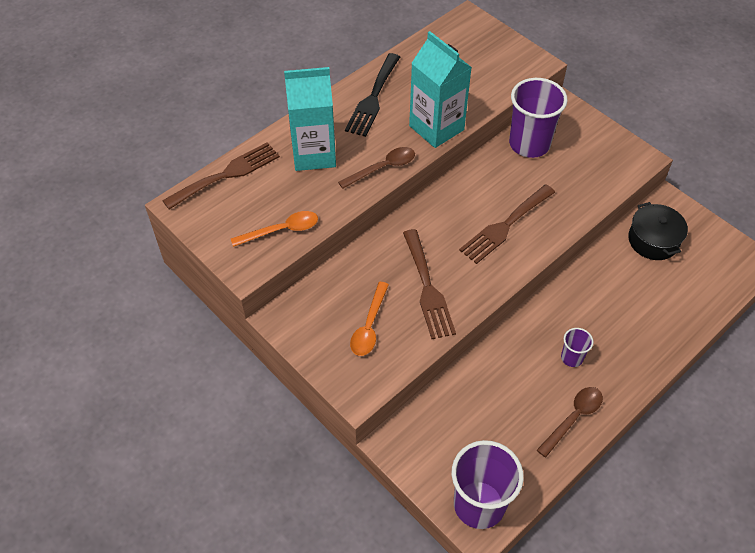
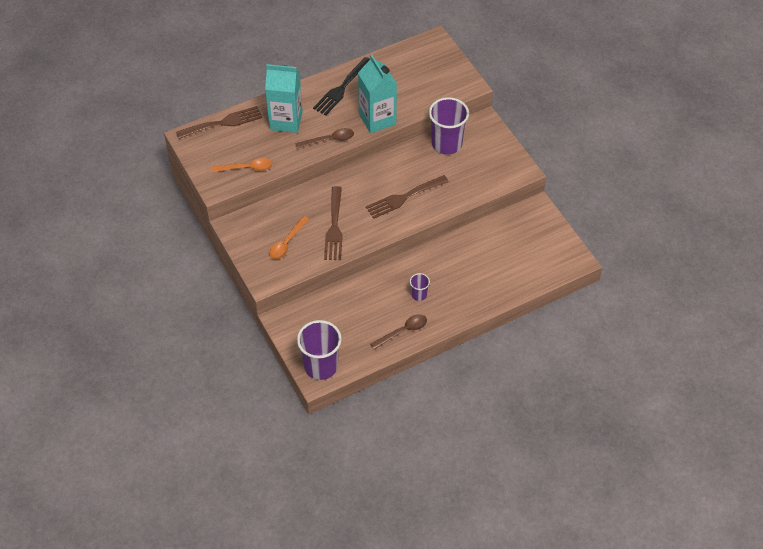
camera: 15 degrees right, 0 degrees up
black pot [628,202,688,260] -> none

